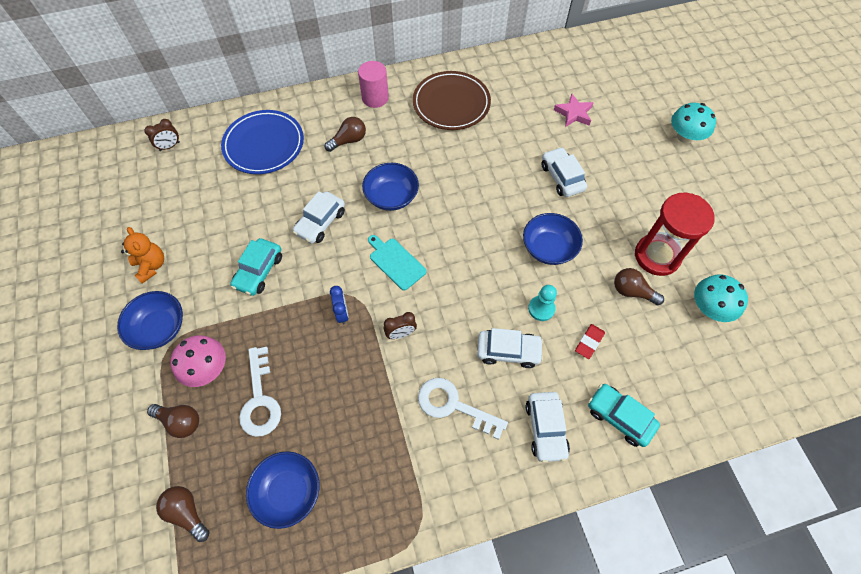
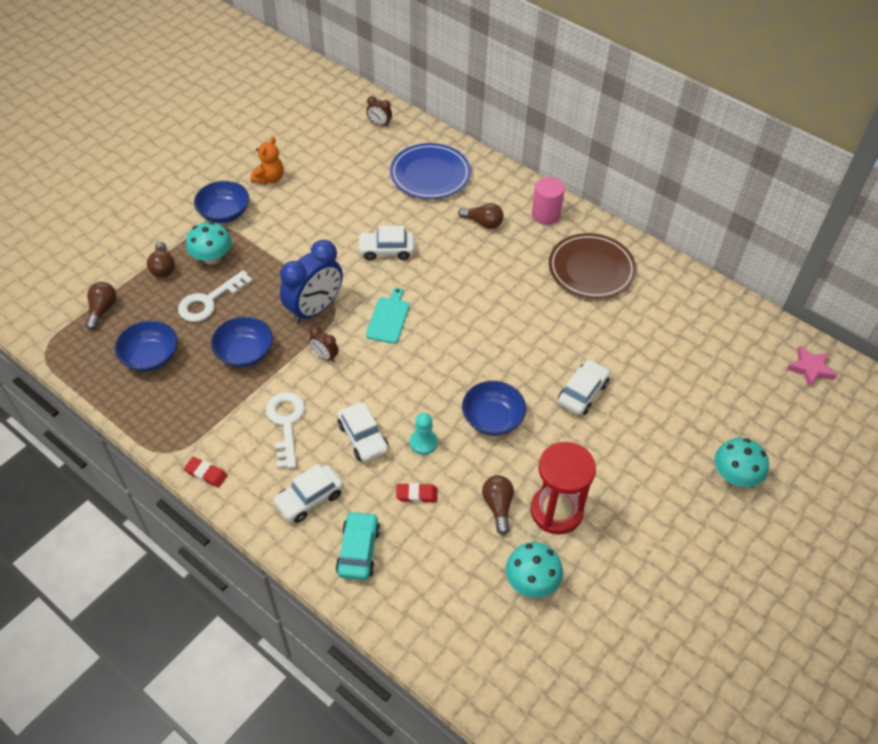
camera: 55 degrees right, 10 degrees down
pink mushroom [170,335,226,387] -> turquoise mushroom [186,222,232,265]
turquoise car [230,238,282,296] -> none
blue clock [330,286,349,324] -> blue clock [280,240,343,324], size x2.20
blue bowl [362,163,419,211] -> blue bowl moved to [211,316,273,367]
pink star [554,93,594,127] -> pink star moved to [787,346,837,388]
none -> red eraser [184,457,227,488]

